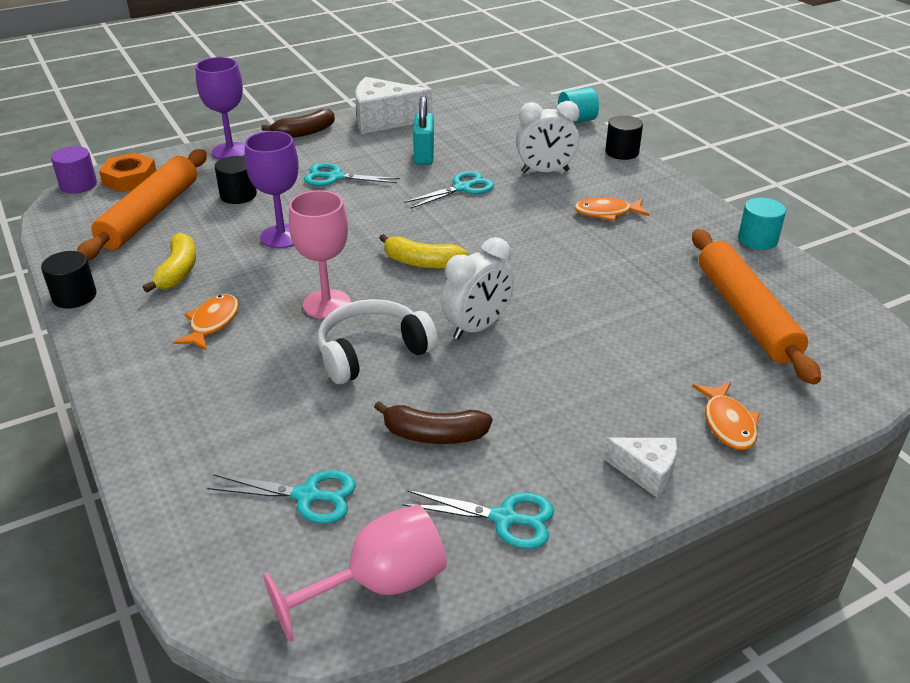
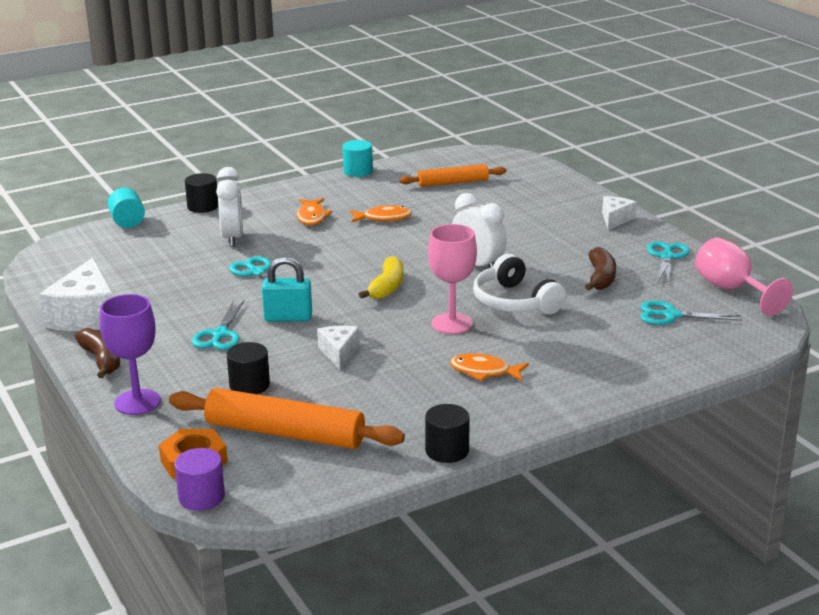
camera: 90 degrees left, 10 degrees down
yellow banana [143,232,196,292] -> none
turquoise scissors [207,470,356,524] -> turquoise scissors turned 90 degrees counterclockwise [640,300,742,325]
purple goblet [245,131,299,249] -> white cheese [317,325,360,370]
turquoise padlock [413,96,434,165] -> turquoise padlock moved to [262,257,312,322]
orange rolling pin [692,229,821,385] -> orange rolling pin [399,164,506,187], size x0.62
orange fish [692,382,760,450] -> orange fish moved to [350,205,412,222]

